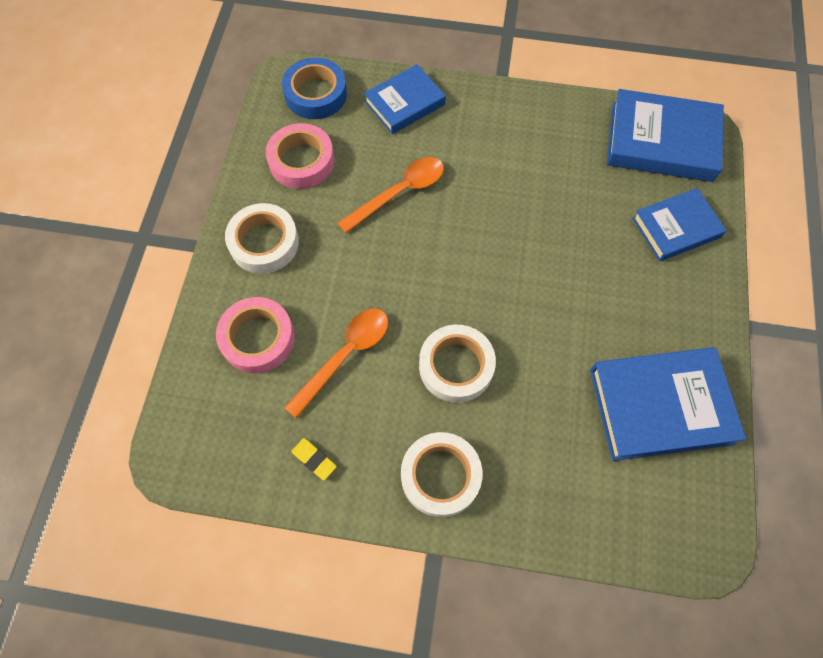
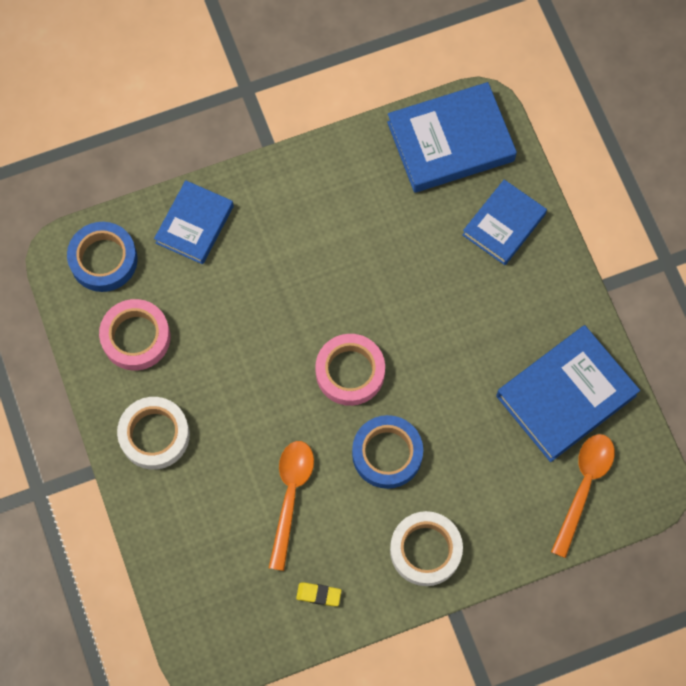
camera: 30 degrees left, 5 degrees up
pink tape [216,297,295,373] -> pink tape moved to [315,334,385,406]
orange spoon [338,157,444,233] -> orange spoon moved to [551,434,615,558]
white tape [419,325,496,403] -> blue tape [352,415,423,489]

